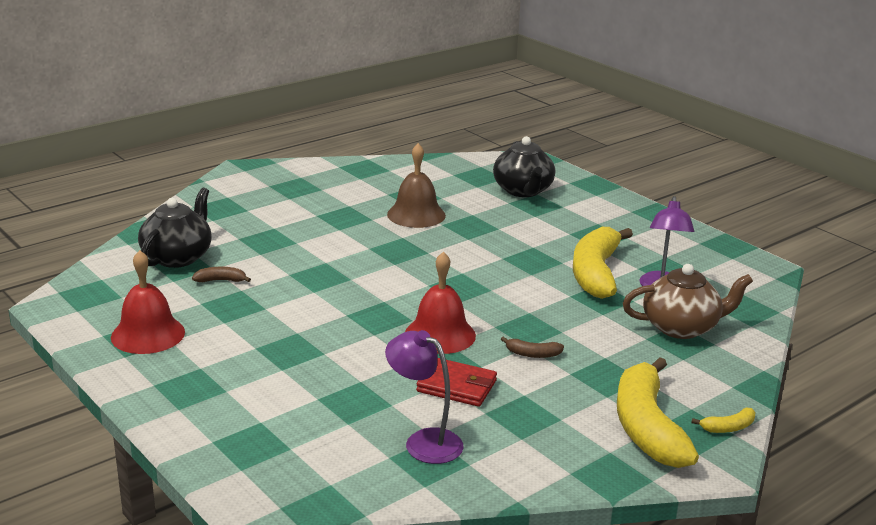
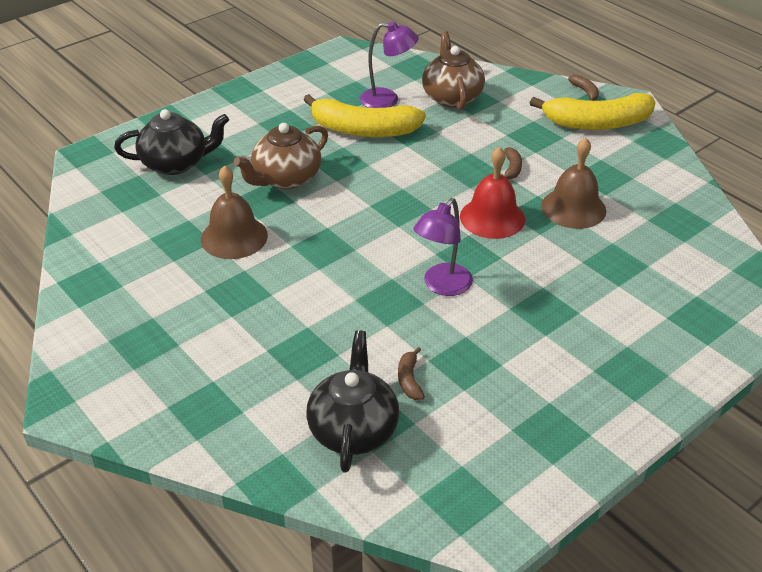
camera: 90 degrees left, 15 degrees up
red bell [111,250,185,354] -> none
black teapot [138,188,212,268] -> black teapot turned 75 degrees clockwise [306,330,399,473]
purple lamp [385,330,464,464] -> purple lamp moved to [413,198,473,296]
red wallet [416,358,497,407] -> brown bell [541,137,606,229]
yellow banana [691,408,755,433] -> brown banana [568,75,599,101]
none -> brown teapot [234,123,328,189]

